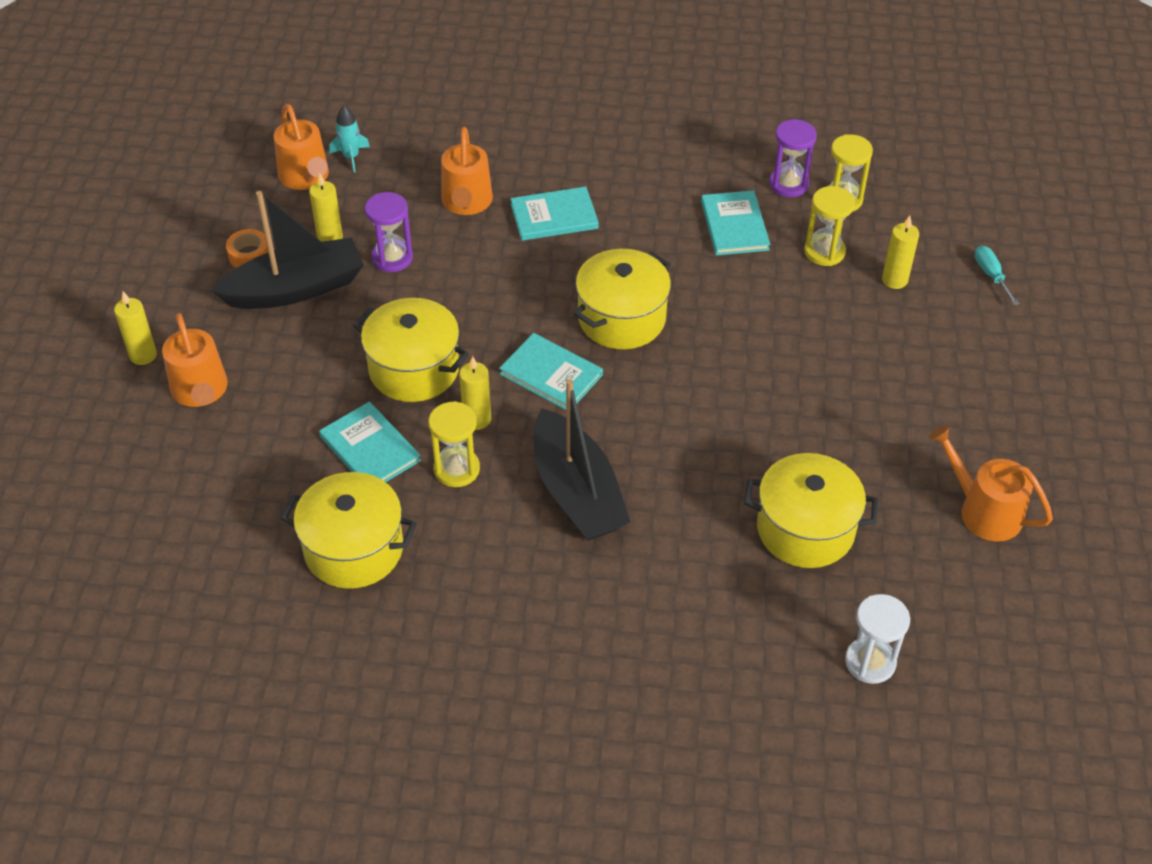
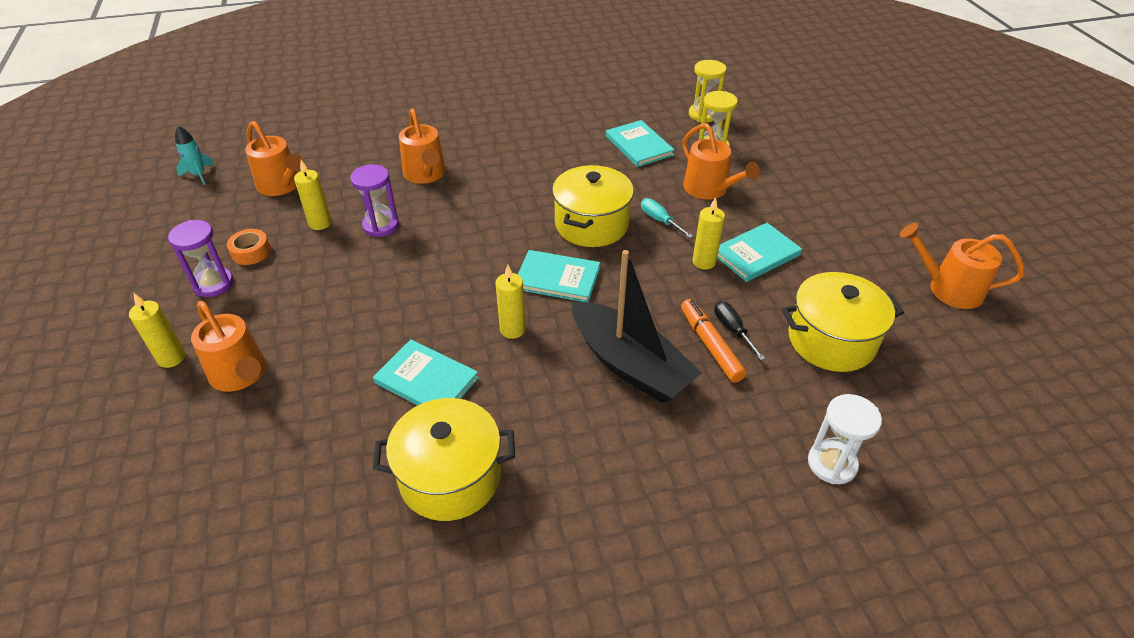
camera: 20 degrees left, 5 degrees down
black boat [211,191,364,309] -> none
turquoise rocket [329,106,370,172] -> turquoise rocket moved to [175,126,214,185]
yellow pot [354,298,469,402] -> none
yellow hourglass [429,401,480,487] -> none
turquoise book [510,187,599,241] -> turquoise book moved to [717,223,802,282]
purple hourglass [769,119,817,197] -> purple hourglass moved to [168,220,234,297]
white hourglass [845,594,910,684] -> white hourglass moved to [808,394,882,484]
yellow candle [882,215,919,289] -> yellow candle moved to [692,197,725,269]
turquoise screwdriver [975,245,1019,305] -> turquoise screwdriver moved to [641,198,693,238]
none -> orange marker [681,299,747,383]
none -> orange watering can [682,123,760,199]
none -> black screwdriver [714,301,766,360]

